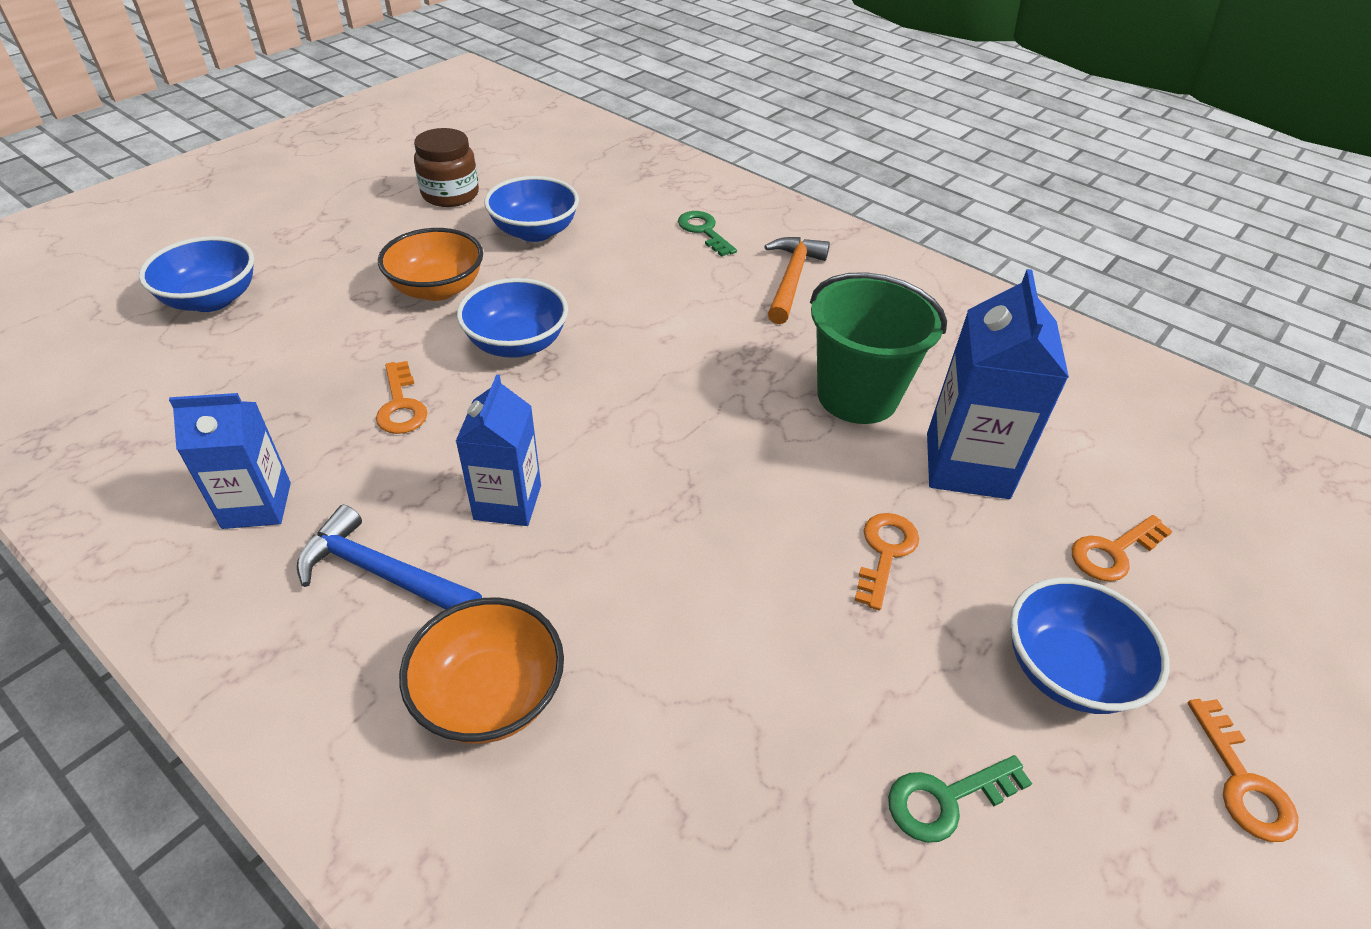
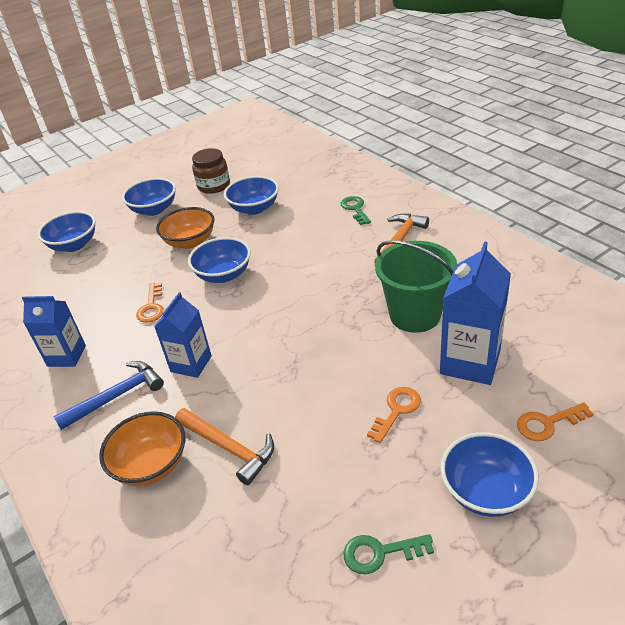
camera: 20 degrees right, 5 degrees down
blue hammer [297,505,482,610] -> blue hammer turned 105 degrees clockwise [53,361,164,430]
orange key [1188,699,1299,842] -> none
none -> blue bowl [122,178,176,216]
none -> orange hammer [175,408,274,485]

